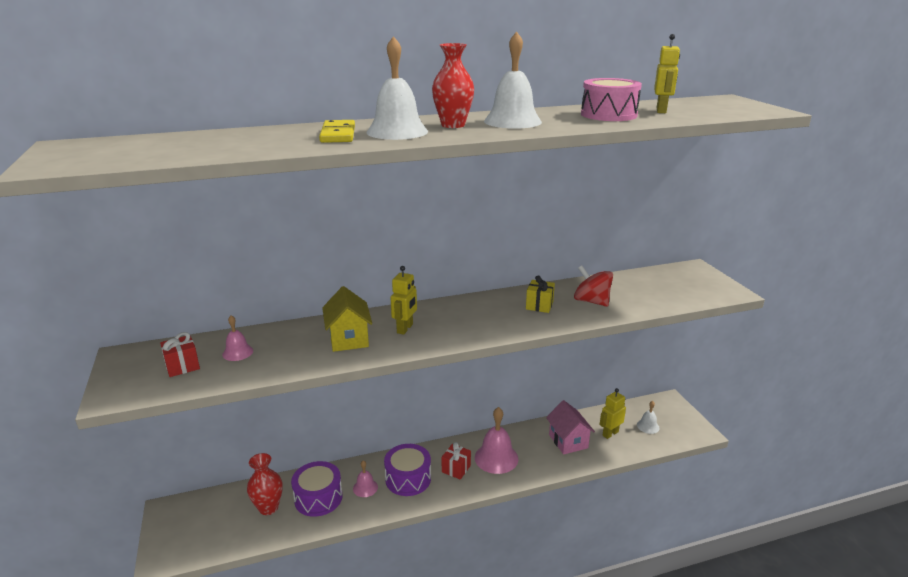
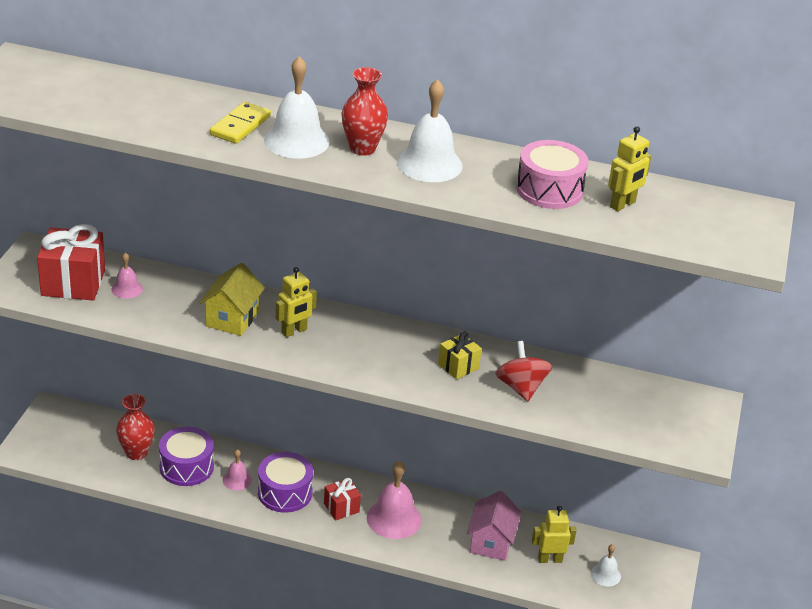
camera: 30 degrees right, 10 degrees up
red gift [160,332,200,377] -> red gift [37,224,105,300], size x1.86

